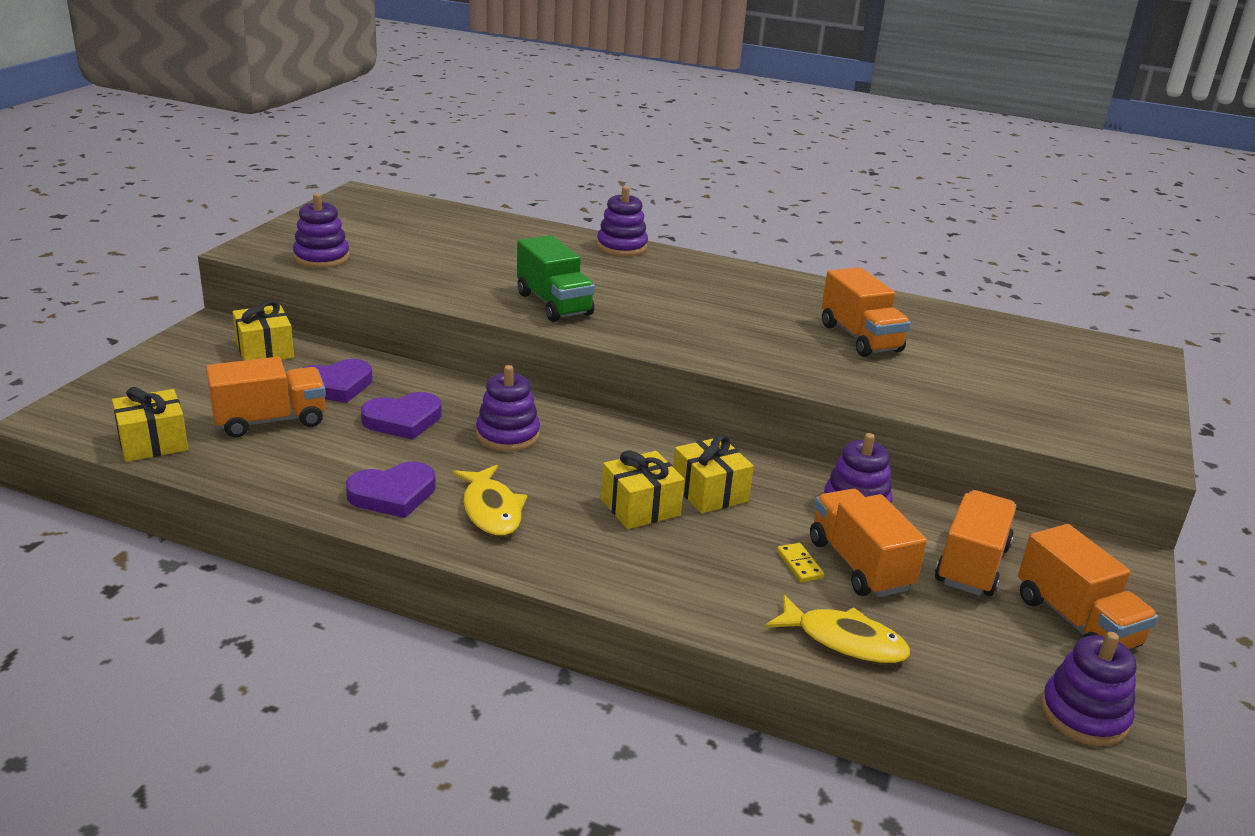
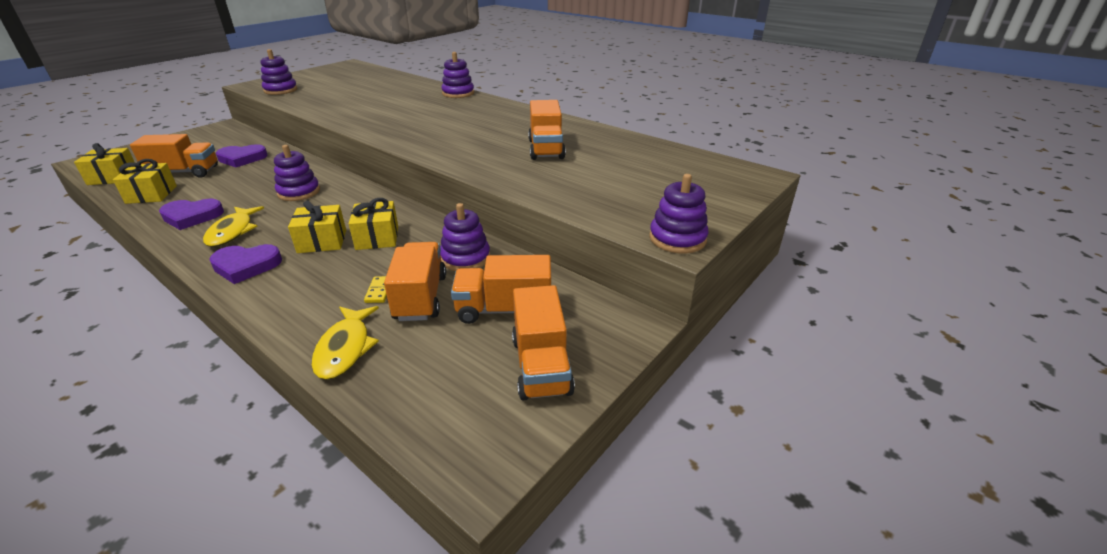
camera: 20 degrees right, 5 degrees up
yellow gift [232,300,294,361] -> yellow gift moved to [113,159,177,204]
purple heart [361,392,442,440] -> purple heart moved to [209,244,282,284]
green truck [517,235,595,322] -> none
yellow fish [765,595,910,664] -> yellow fish turned 45 degrees clockwise [311,306,379,380]
orange truck [935,490,1017,597] -> orange truck turned 135 degrees counterclockwise [451,255,551,324]
purple stacking toy [1041,632,1137,746] -> purple stacking toy moved to [649,174,709,253]

